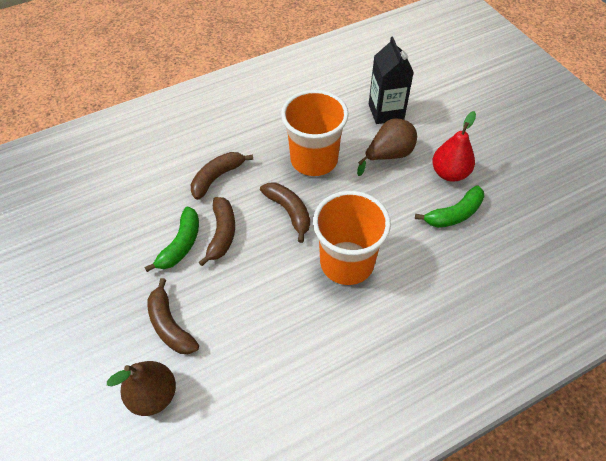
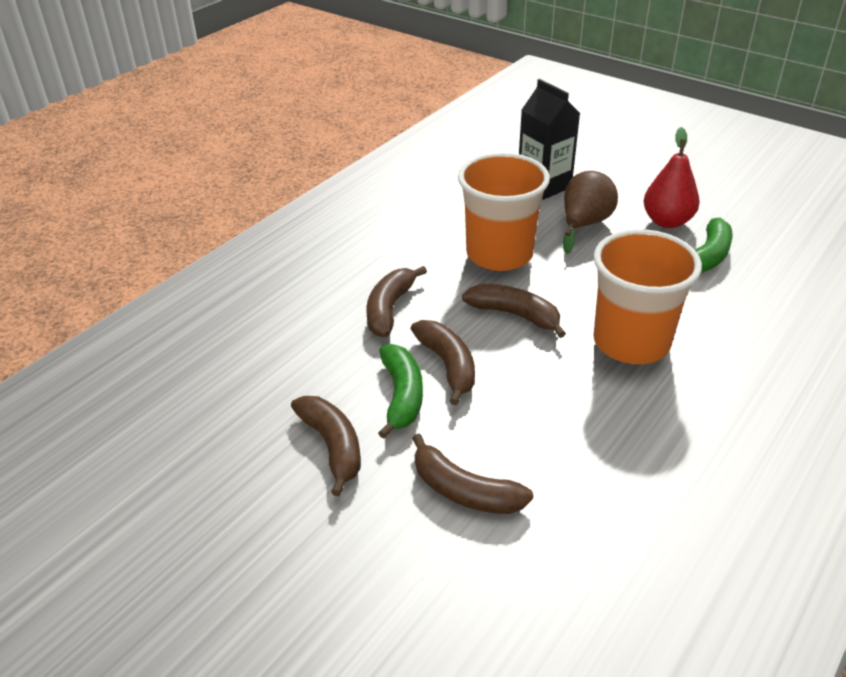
camera: 25 degrees left, 15 degrees down
brown pear [107,361,176,416] -> none
none -> brown banana [291,396,361,496]

